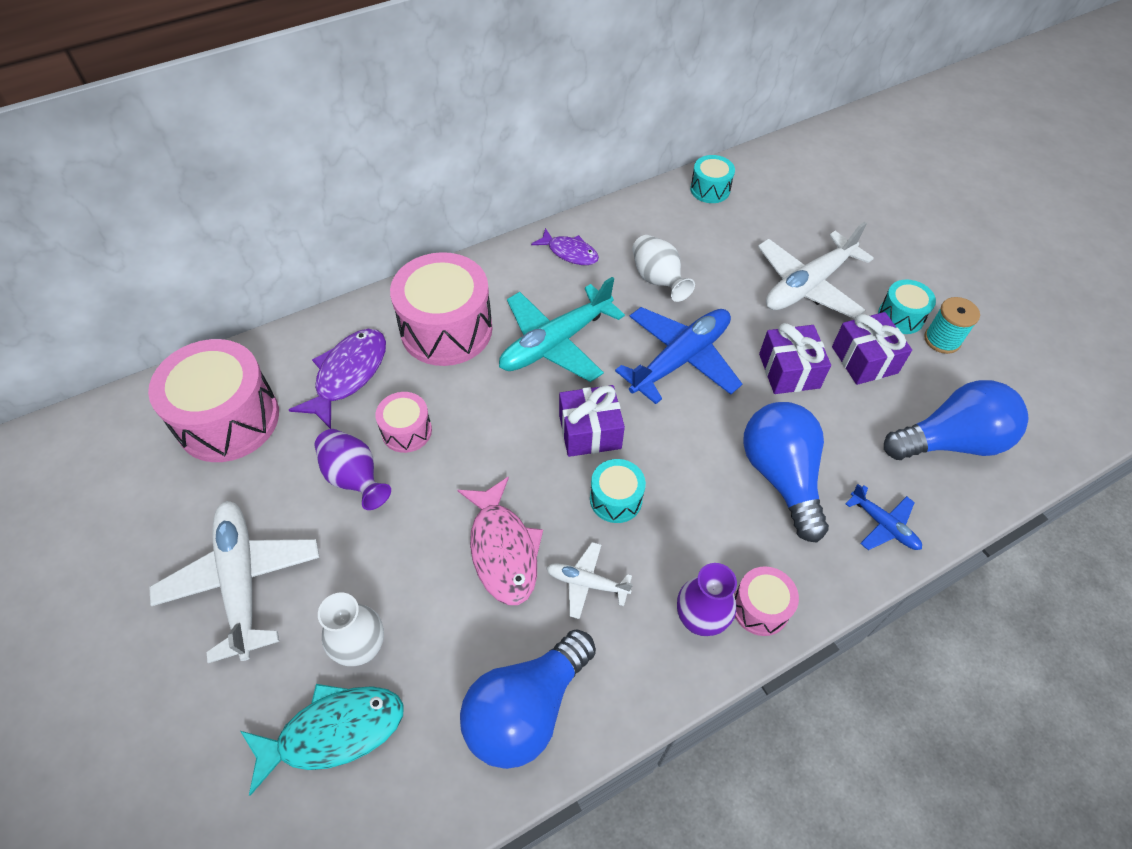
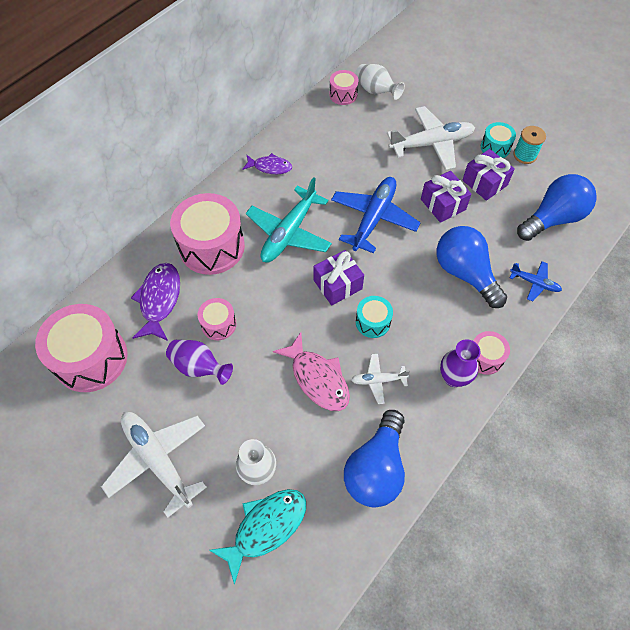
camera: 20 degrees left, 5 degrees up
white vase [632,235,695,302] -> white vase moved to [355,64,405,100]
turquoise drum [690,155,735,203] -> pink drum [329,70,358,105]
white plane [758,222,874,319] -> white plane turned 135 degrees counterclockwise [387,106,475,170]

